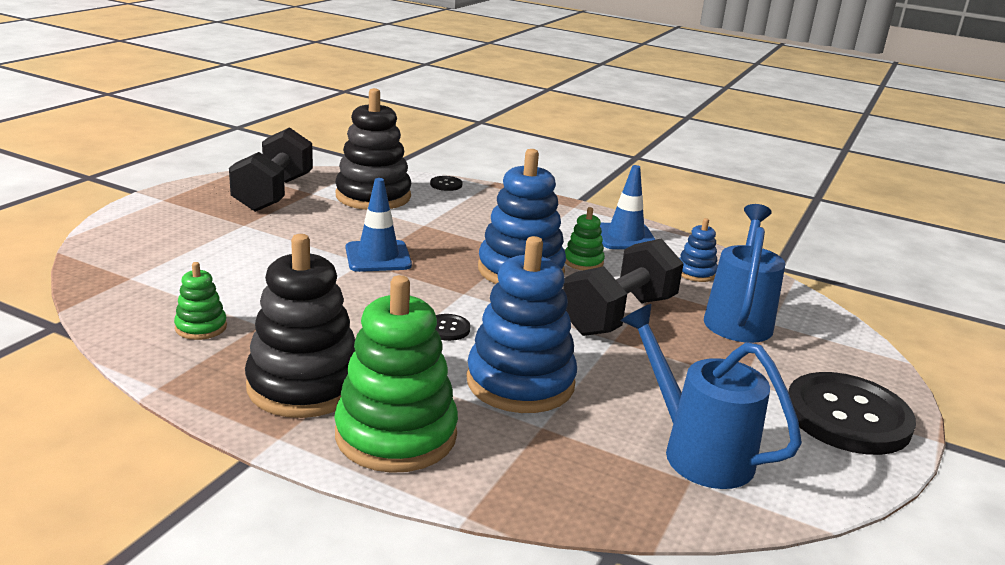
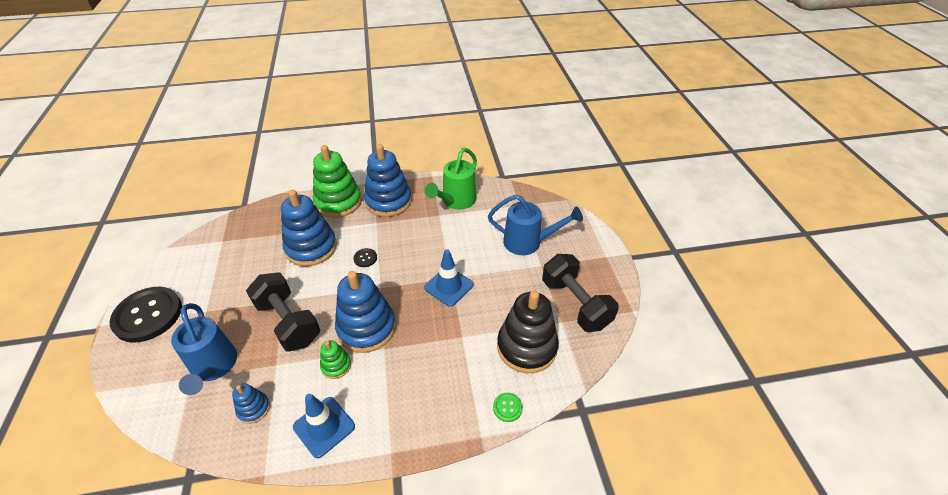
camera: 145 degrees right, 20 degrees up
green stacking toy [174,262,227,340] -> green watering can [425,148,477,209]
black stacking toy [245,234,355,418] -> blue stacking toy [364,144,412,217]
black button [430,176,462,191] -> green button [493,393,523,422]
black dumbbell [563,238,684,336] -> black dumbbell turned 45 degrees counterclockwise [246,272,320,351]
blue watering can [621,304,802,489] -> blue watering can moved to [488,195,583,255]

